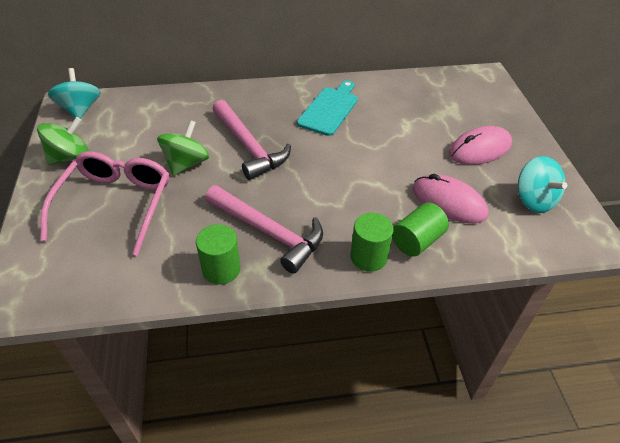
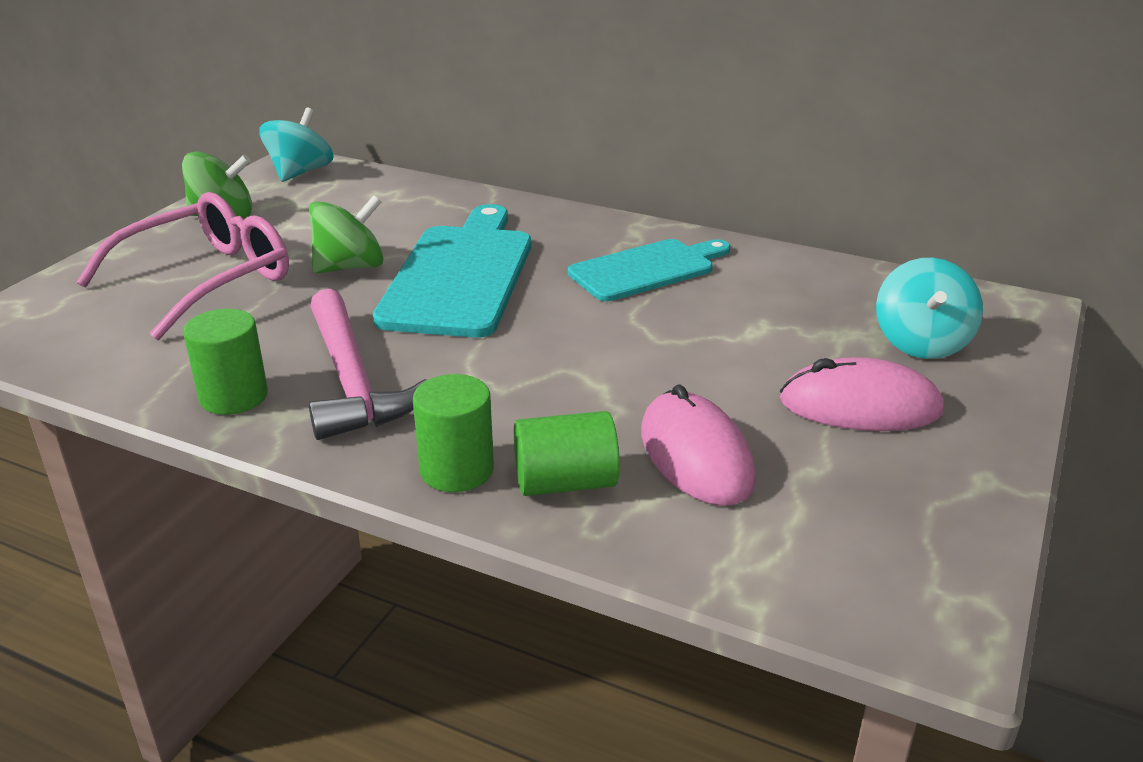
camera: 35 degrees right, 15 degrees down
pink hammer [212,100,291,180] -> turquoise cutting board [373,204,531,338]
turquoise spinning top [518,156,567,213] -> turquoise spinning top moved to [876,258,983,359]

